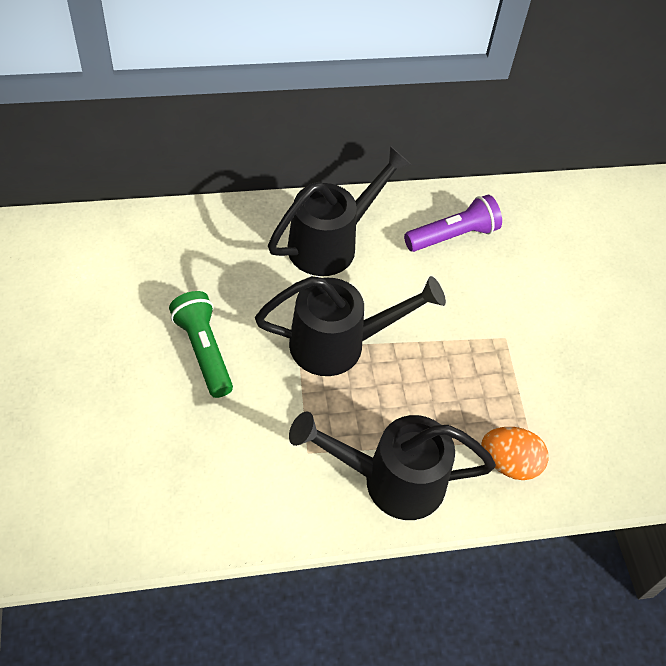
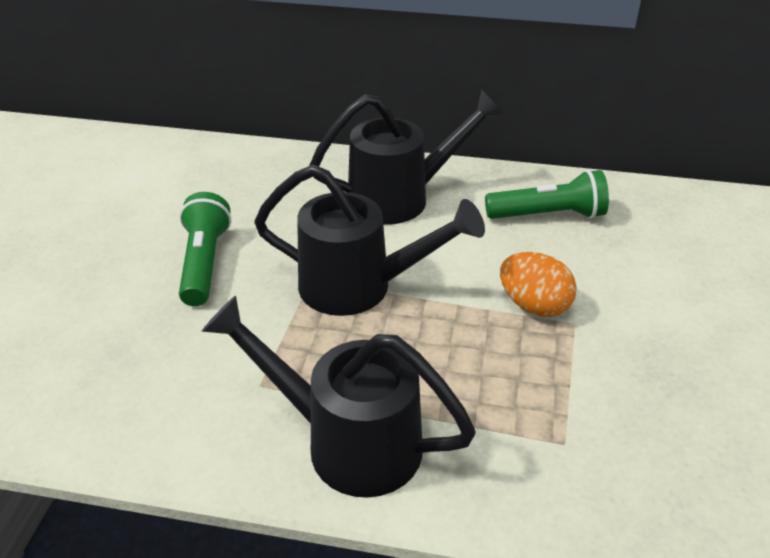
camera: 25 degrees right, 15 degrees down
purple flashlight [404,195,502,252] -> green flashlight [485,170,609,219]
orange egg [481,427,548,480] -> orange egg moved to [500,252,577,317]

